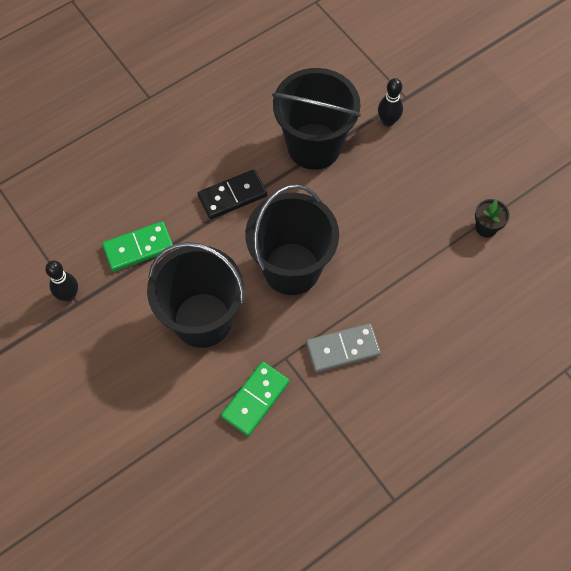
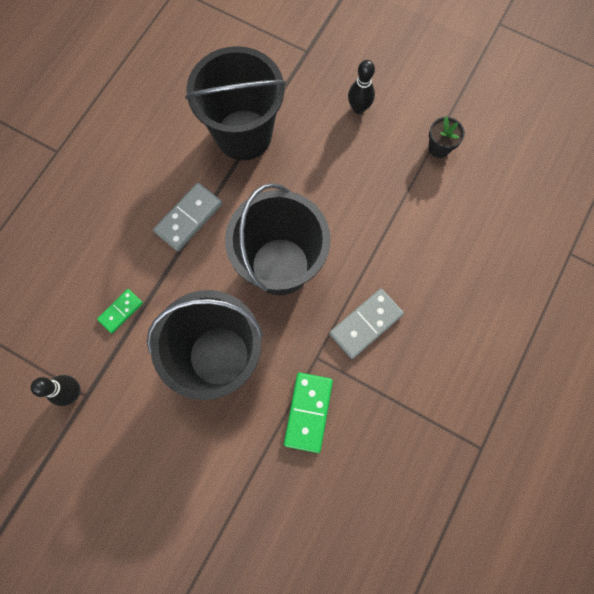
camera: 25 degrees left, 10 degrees up
green domino [102,221,173,272] -> green domino [97,289,143,333], size x0.61
black domino [198,169,267,219] -> grey domino [153,183,222,251]
black bowling pin [378,78,403,126] -> black bowling pin moved to [348,60,375,114]

